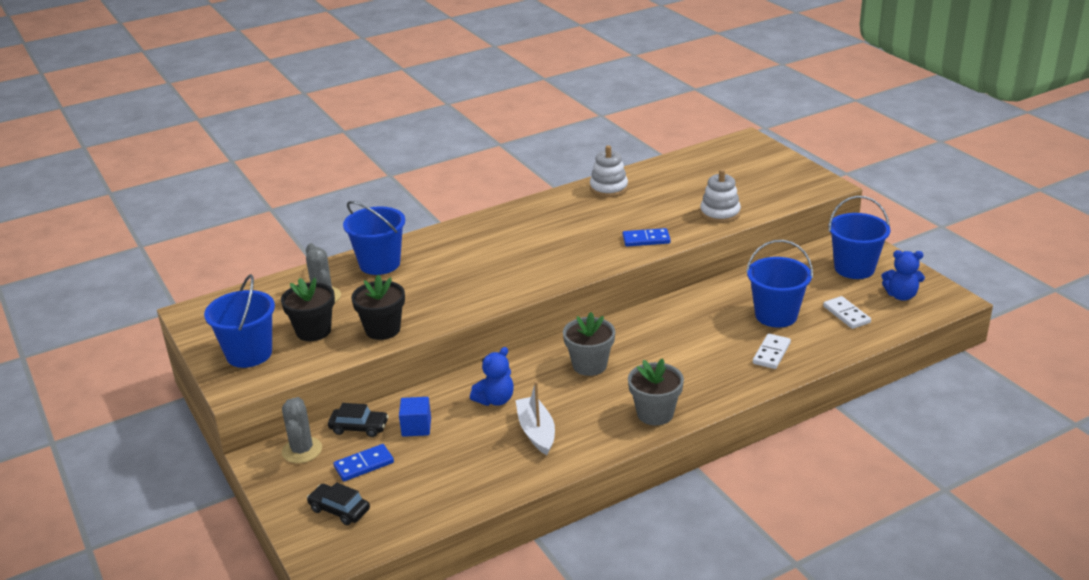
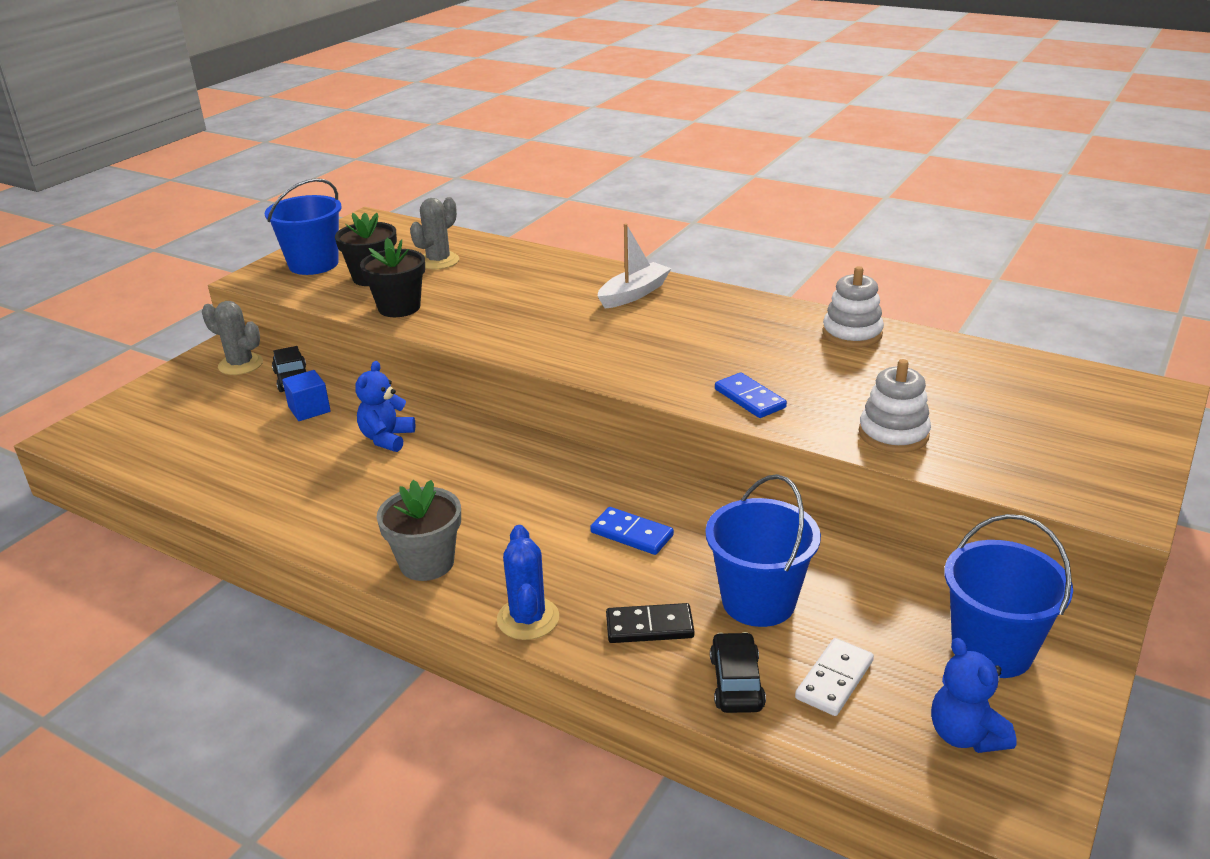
camera: 60 degrees right, 0 degrees up
grey cactus [282,397,322,463] -> grey cactus turned 60 degrees clockwise [202,301,263,375]
black car [307,482,370,525] -> black car moved to [710,632,766,713]
blue domino [333,444,394,481] -> blue domino moved to [590,507,674,555]
blue bucket [343,201,405,275] -> none
blue teddy bear [470,347,514,406] -> blue teddy bear turned 90 degrees clockwise [355,361,415,452]
white boat [515,381,555,455] -> white boat moved to [598,224,672,309]
grey flower pot [563,312,615,376] -> none
white domino [753,333,791,369] -> black domino [606,603,694,643]
none -> blue cactus [497,525,559,640]

